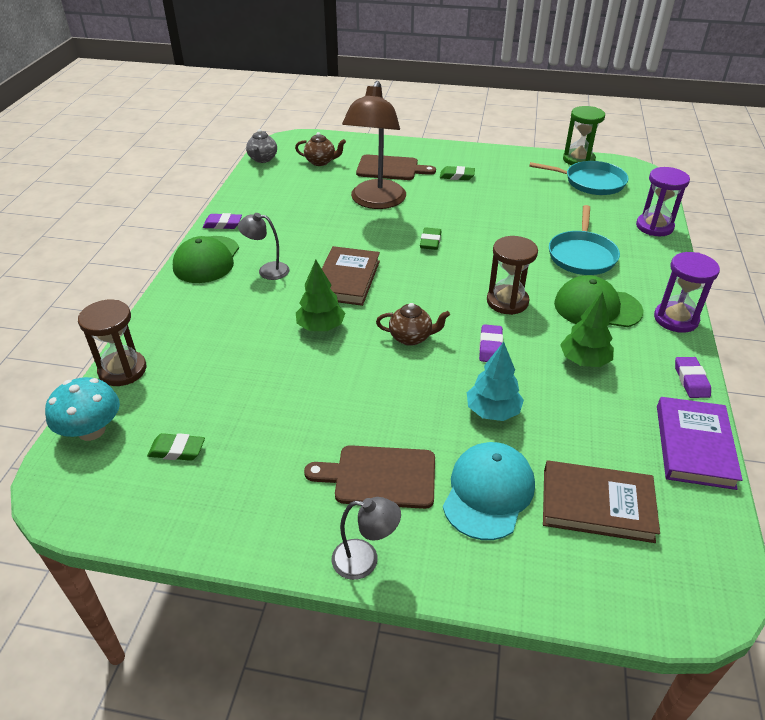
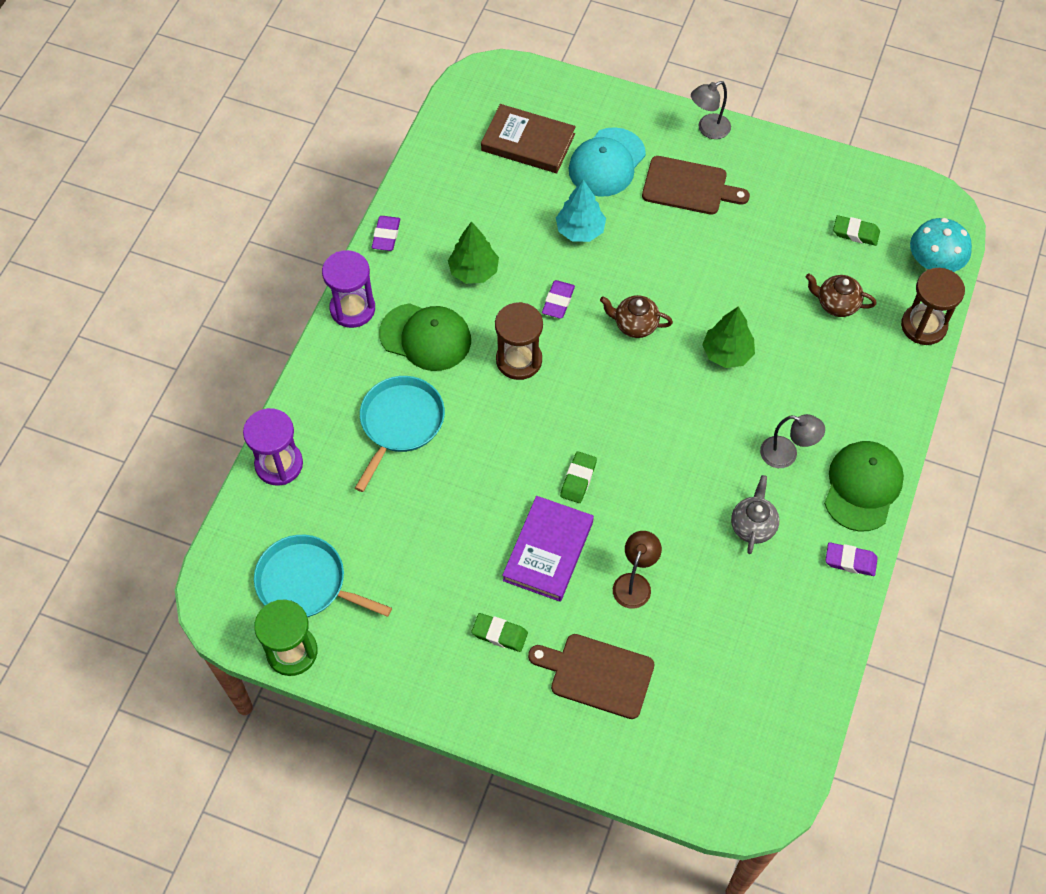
camera: 170 degrees left, 20 degrees up
grey teapot [246,129,277,163] -> grey teapot moved to [731,475,779,554]
brown teapot [295,132,346,166] -> brown teapot moved to [806,274,877,317]
brown book [322,246,380,306] -> none
grey lamp [332,497,401,580] -> grey lamp turned 45 degrees counterclockwise [691,81,731,139]
brown lamp [342,81,406,209] -> brown lamp [613,531,662,609], size x0.48
purple book [657,397,743,490] -> purple book moved to [502,496,594,602]

